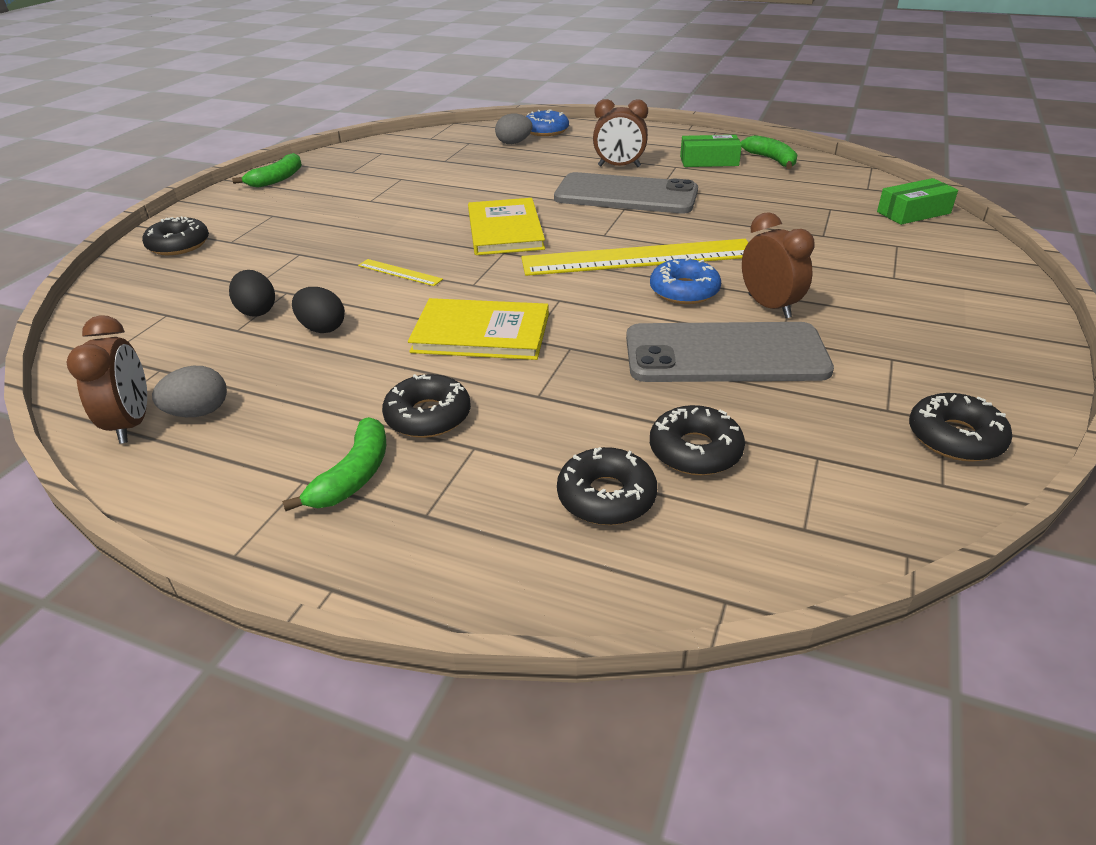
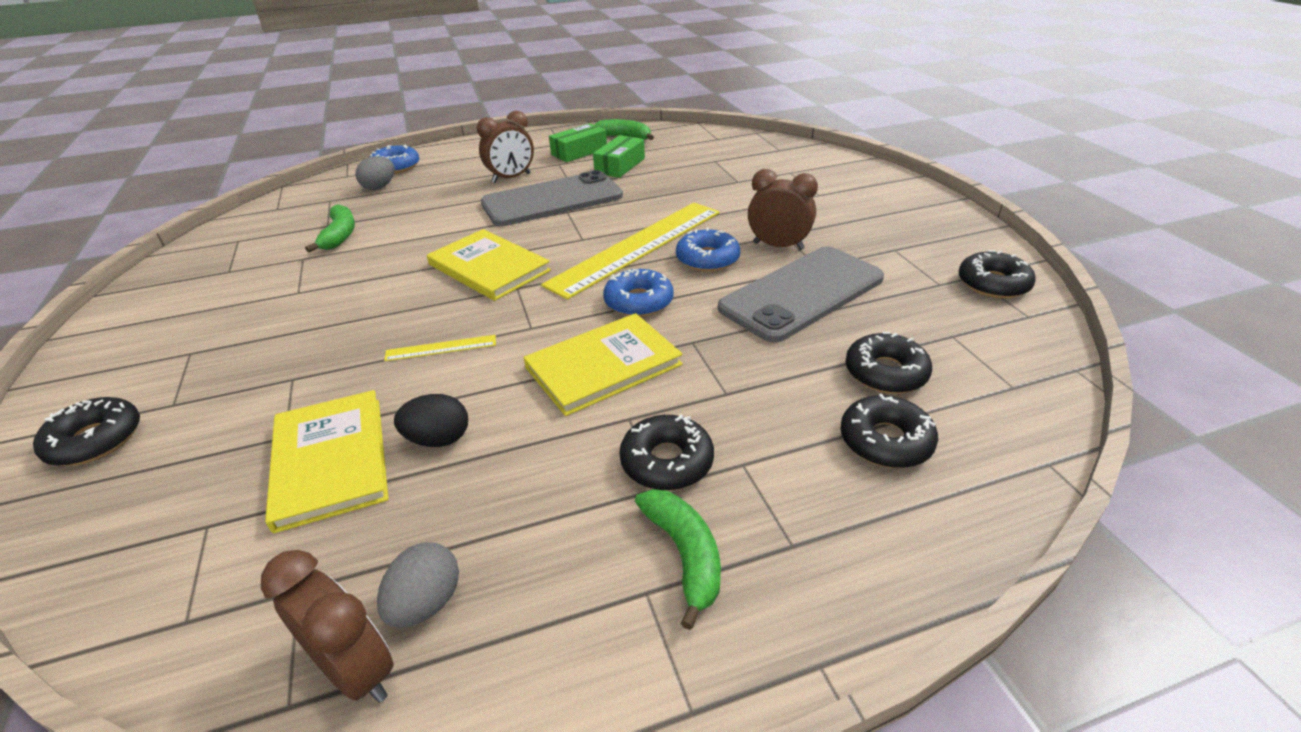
camera: 40 degrees left, 0 degrees up
black egg [229,270,275,317] -> yellow book [265,390,389,533]
green banana [232,153,302,188] -> green banana moved to [305,205,355,253]
green box [877,178,958,225] -> green box moved to [593,135,645,178]
none -> blue donut [603,269,674,317]

